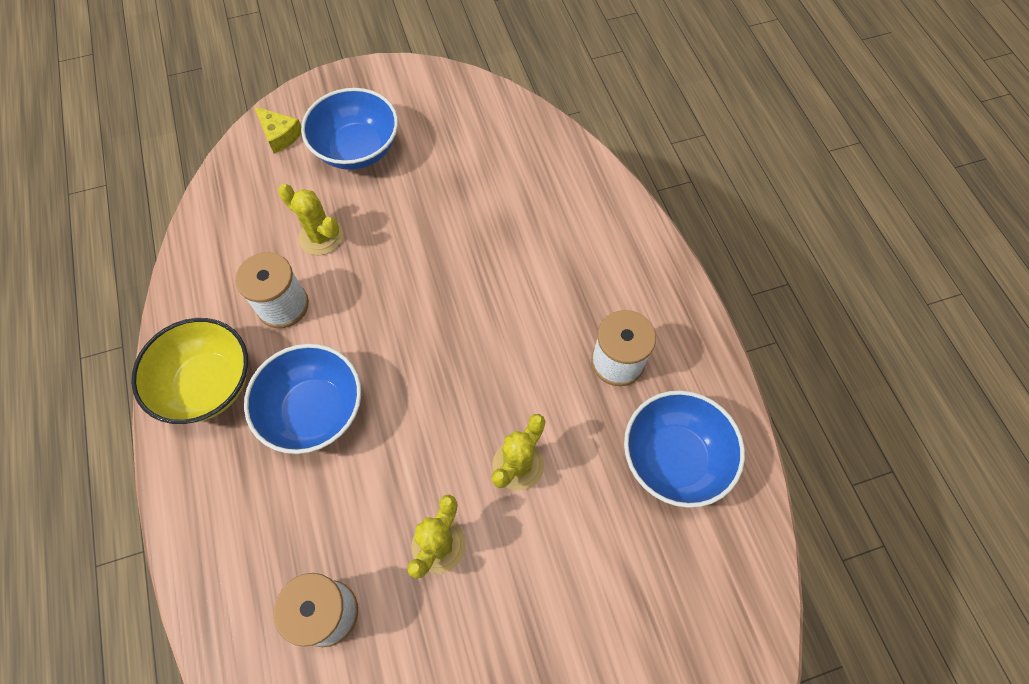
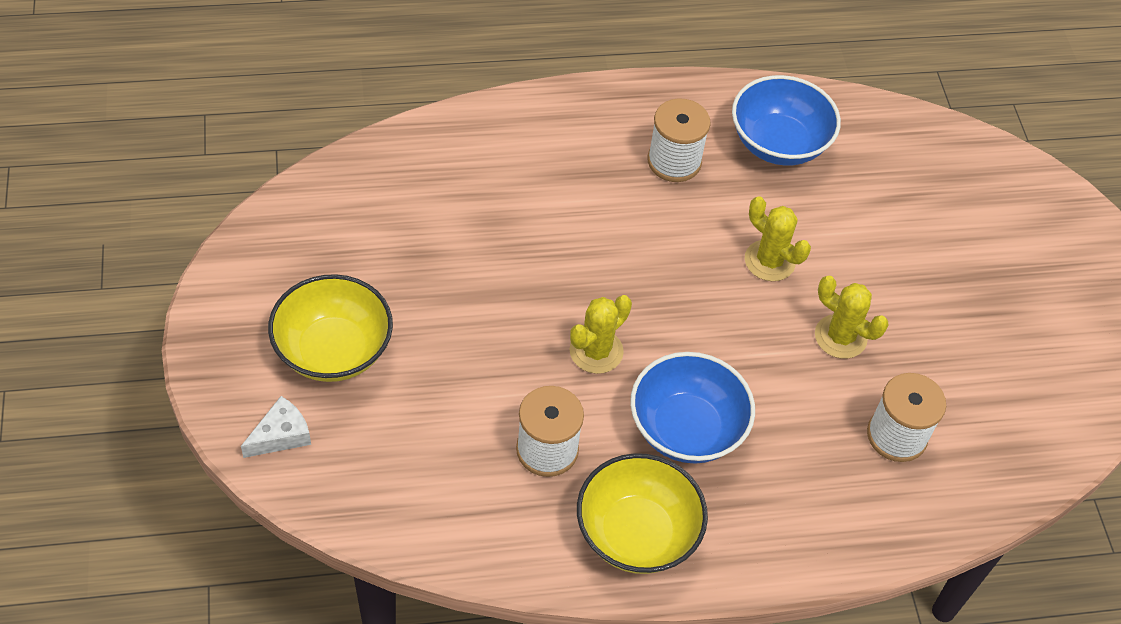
camera: 85 degrees left, 10 degrees down
yellow cheese [254,107,302,154] -> white cheese [241,396,311,458]
yellow cactus [278,184,343,255] -> yellow cactus moved to [569,295,632,374]
blue bowl [301,88,398,170] -> yellow bowl [268,274,393,382]

